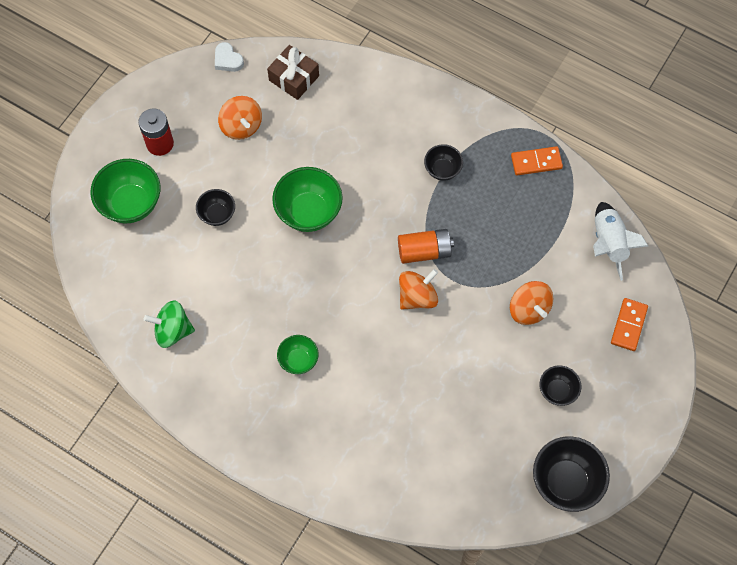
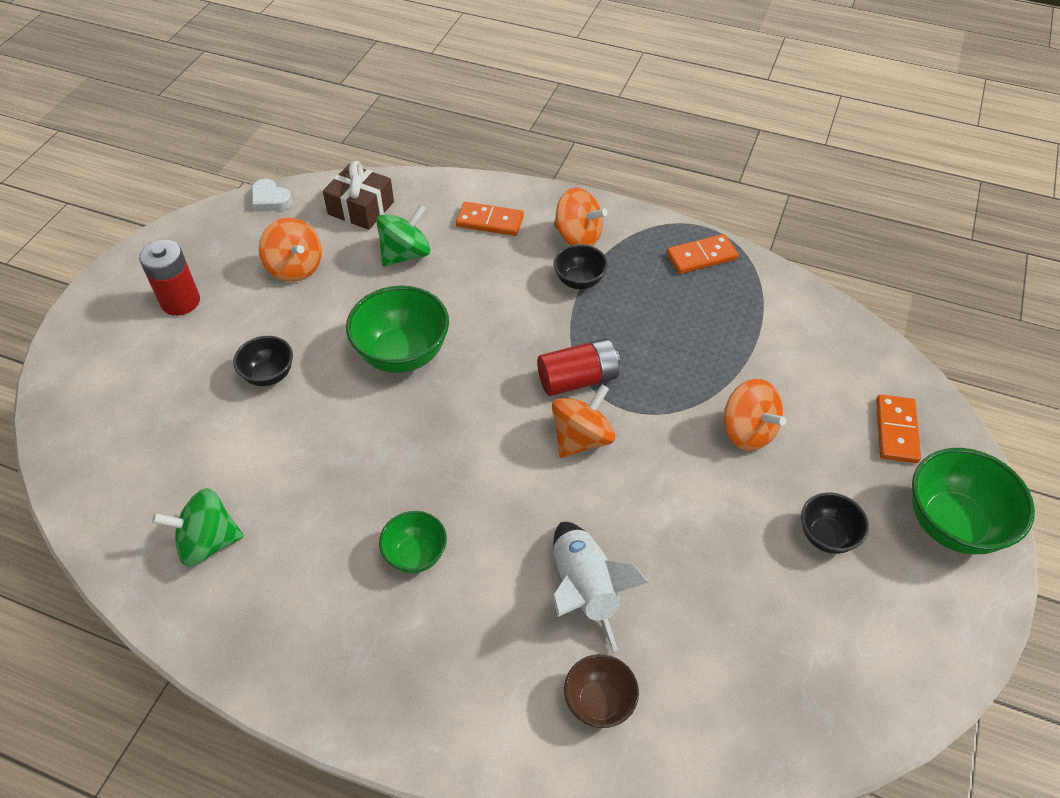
camera: 10 degrees left, 15 degrees down
green bowl [90,159,160,224] -> green bowl moved to [912,448,1035,555]
orange battery [398,229,454,264] -> red battery [537,338,620,396]
black bowl [533,436,610,512] -> none
white rocket [593,202,648,281] -> white rocket moved to [553,522,649,652]
none -> green spinning top [376,204,430,267]
none -> orange domino [456,202,524,236]
none -> orange spinning top [554,188,608,246]
none -> brown bowl [564,654,639,728]

